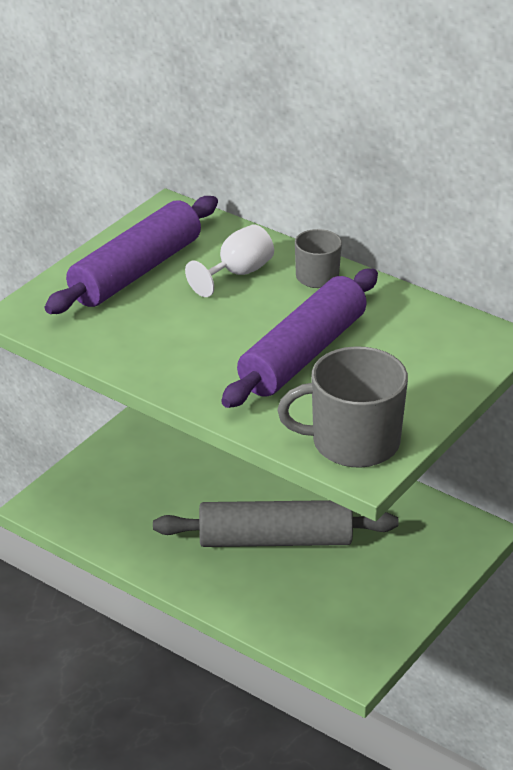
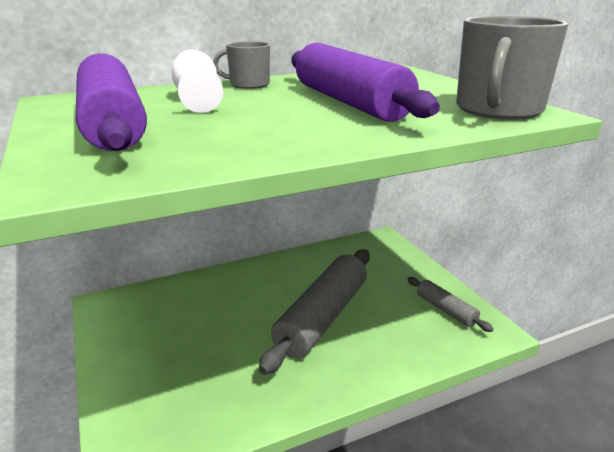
camera: 60 degrees left, 10 degrees down
none -> grey rolling pin [407,277,494,332]

